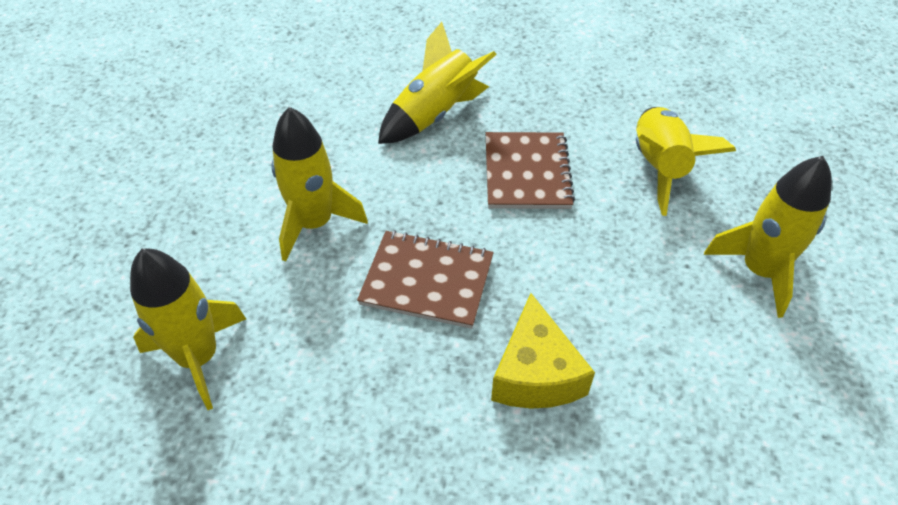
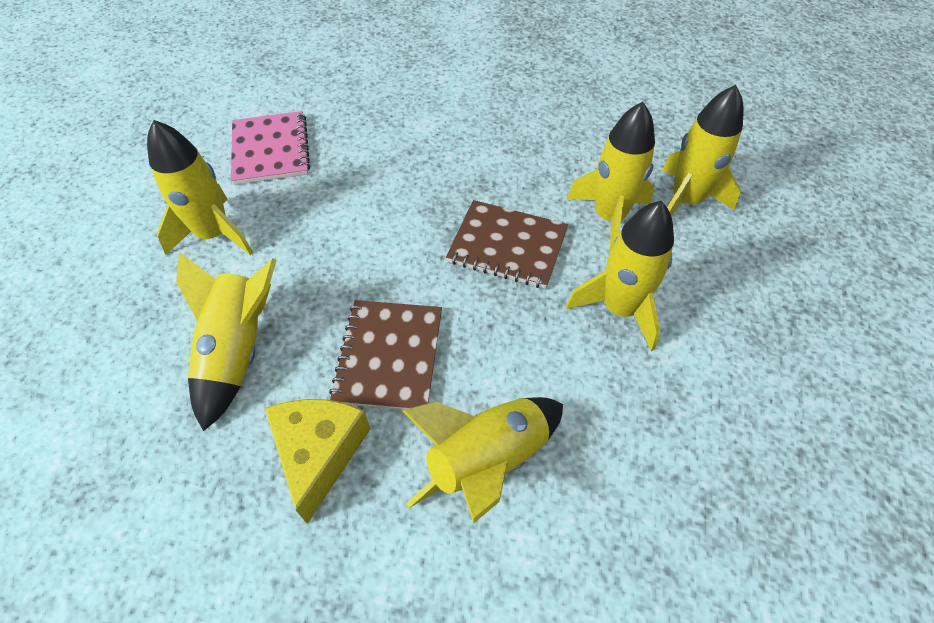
camera: 175 degrees left, 5 degrees up
yellow cheese [491,293,595,409] -> yellow cheese moved to [265,399,370,524]
none -> pink notebook [231,111,310,185]
none -> yellow rocket [567,102,655,254]

